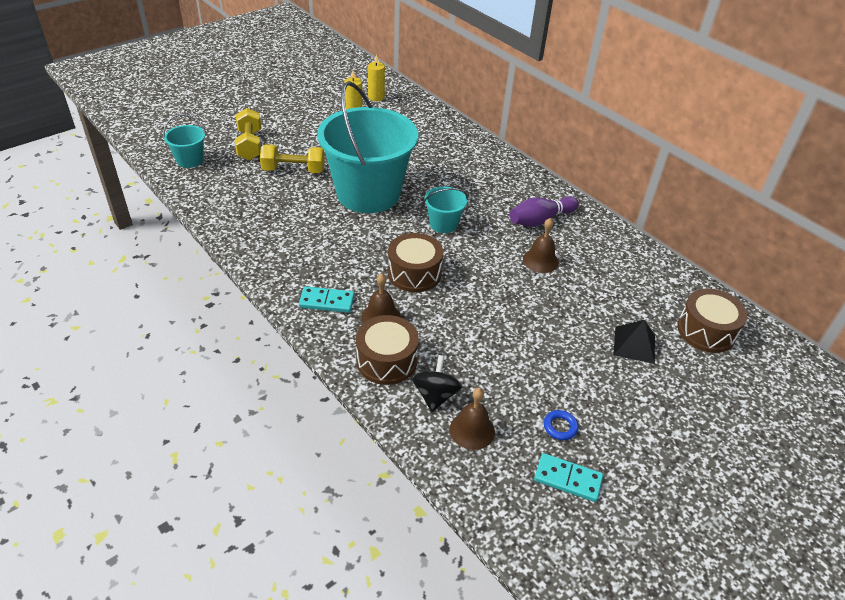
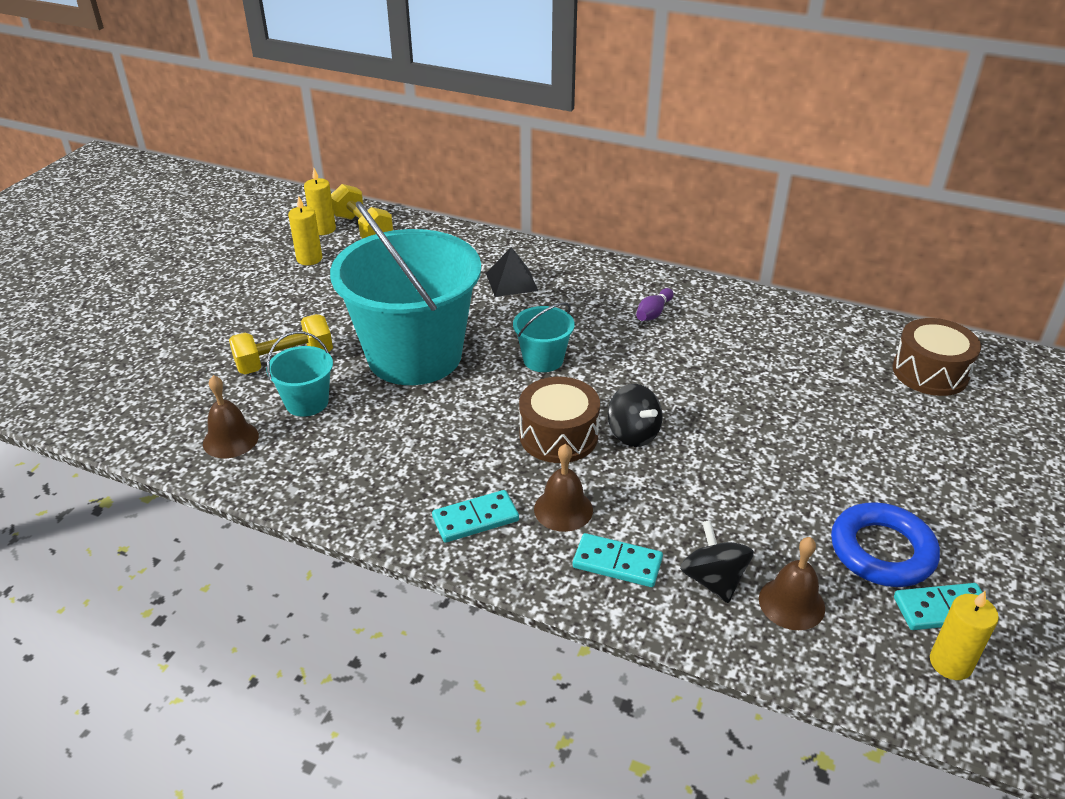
camera: 25 degrees left, 5 degrees down
turquoise bucket [163,114,206,168] -> turquoise bucket moved to [267,331,333,417]
yellow dumbbell [235,108,261,160] -> yellow dumbbell moved to [331,184,393,238]
brown drum [356,315,419,385] -> turquoise domino [573,533,663,587]
purple bowling pin [510,196,579,227] -> purple bowling pin [636,288,673,321], size x0.59
brown bell [523,218,559,273] -> brown bell moved to [203,375,259,458]
blue ring [544,410,579,440] -> blue ring [831,502,940,587], size x2.17
black pyramid [614,320,655,364] -> black pyramid moved to [486,247,538,297]
none -> black spinning top [608,384,663,447]
none -> yellow candle [930,591,999,680]

